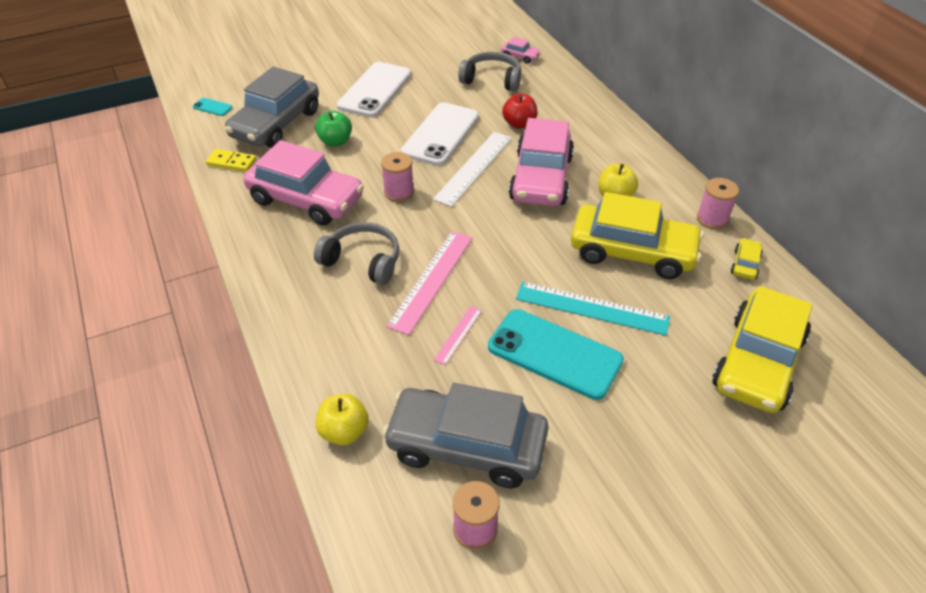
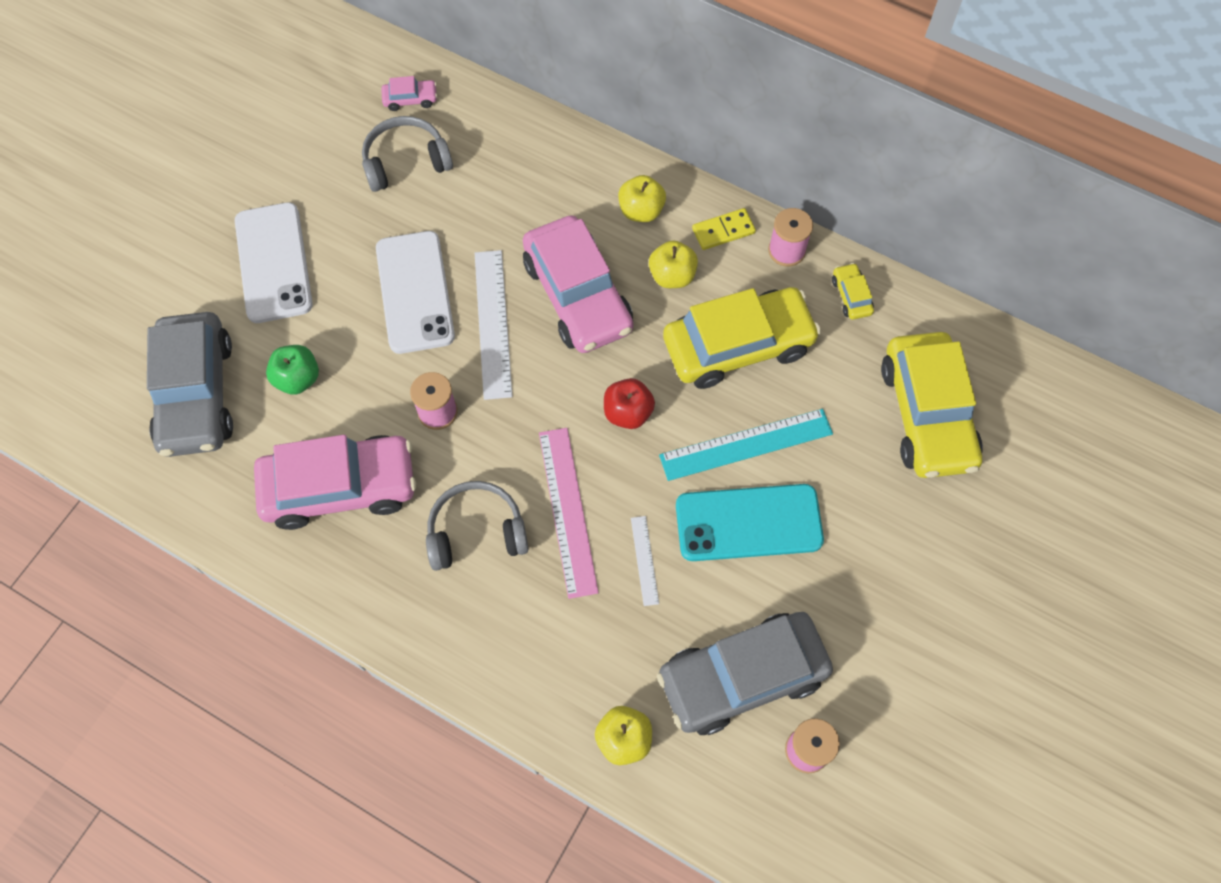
camera: 35 degrees left, 20 degrees up
turquoise phone [193,98,233,116] -> none
yellow domino [206,149,256,172] -> yellow domino moved to [692,208,756,250]
pink ruler [434,306,482,365] -> white ruler [631,516,659,606]
red apple [502,93,537,129] -> red apple moved to [604,378,655,429]
none -> yellow apple [618,175,666,222]

